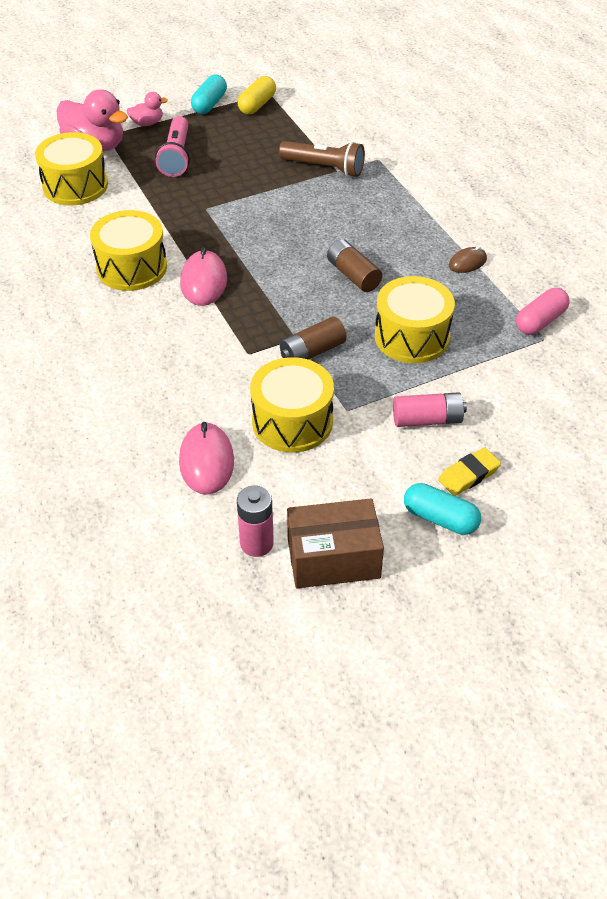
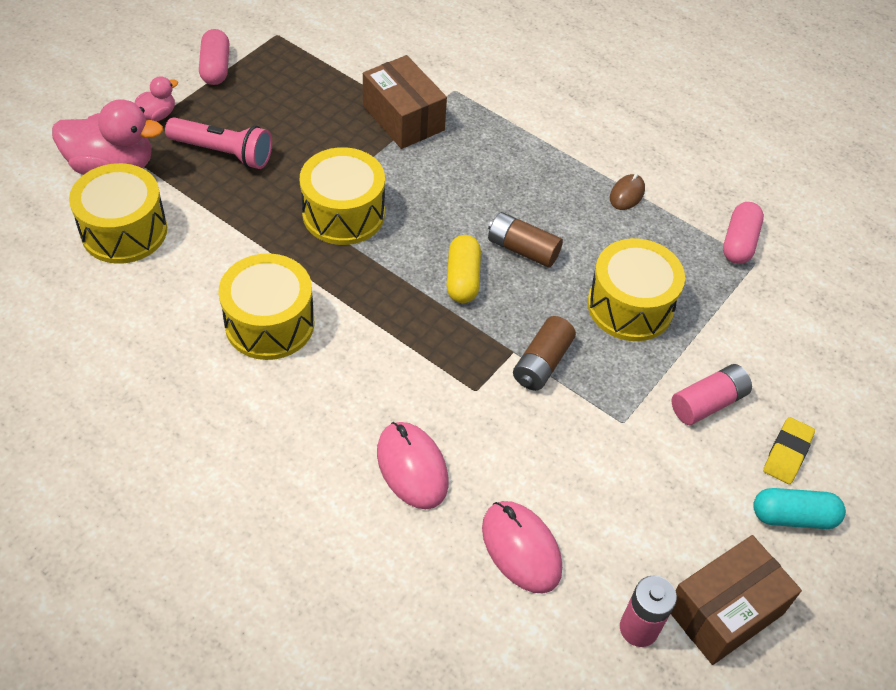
camera: 30 degrees left, 5 degrees up
pink flashlight [155,116,190,177] -> pink flashlight turned 45 degrees counterclockwise [165,117,272,169]
pink mouse [180,247,227,306] -> pink mouse moved to [377,422,448,509]
turquoise capsule [191,75,227,114] -> pink capsule [199,29,230,85]
yellow capsule [237,76,276,114] -> yellow capsule moved to [447,235,481,303]
yellow drum [250,357,334,453] -> yellow drum moved to [300,147,385,245]
brown flashlight [279,141,365,177] -> brown box [363,55,447,149]

